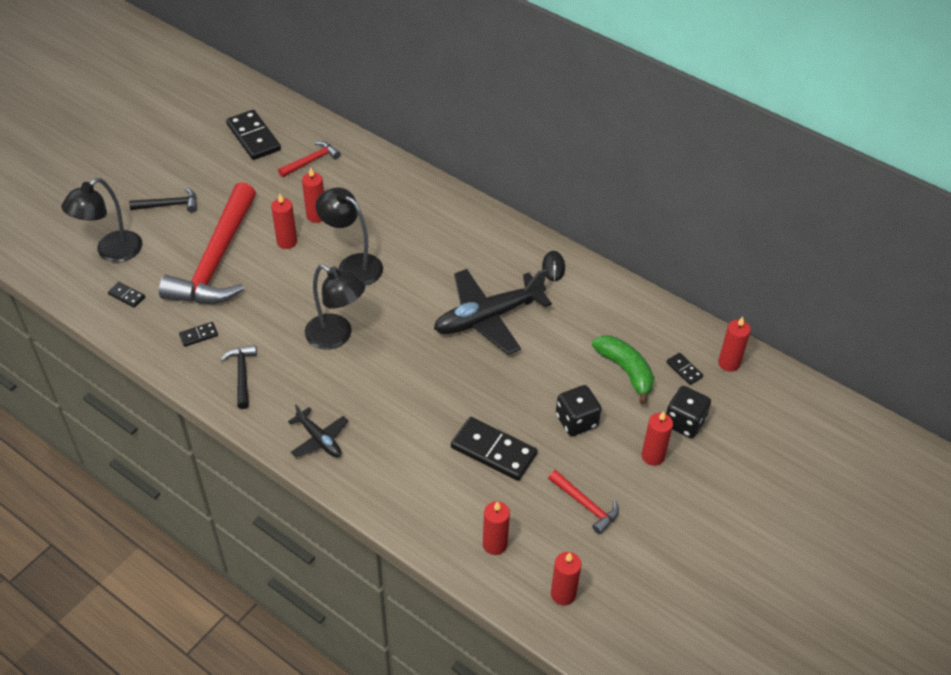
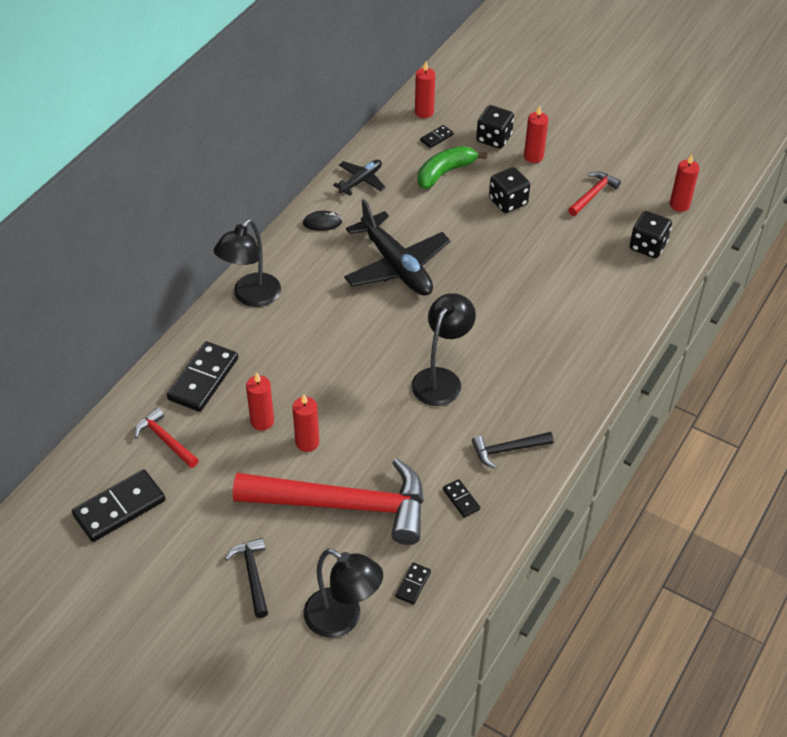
camera: 95 degrees left, 0 degrees up
black plane [288,404,348,458] -> black plane moved to [333,160,386,196]
black lamp [316,187,383,286] -> black lamp moved to [214,219,281,307]
black domino [451,417,538,481] -> black domino moved to [167,341,238,412]
red candle [483,501,510,555] -> black dice [630,211,672,258]

